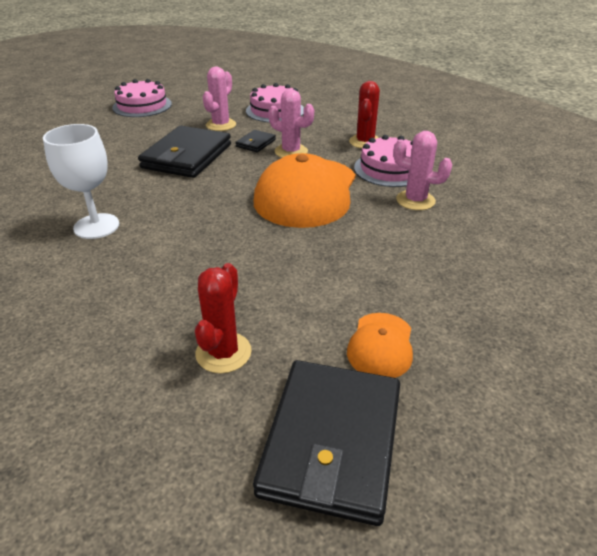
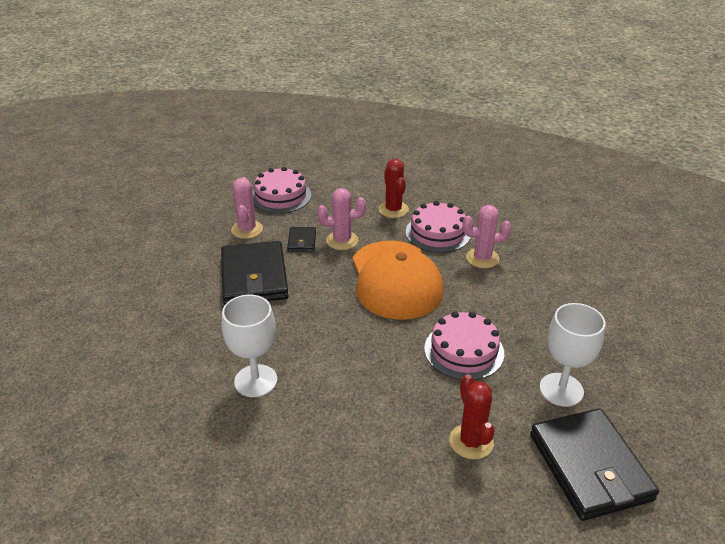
camera: 30 degrees left, 0 degrees up
pink cake [112,79,172,117] -> pink cake moved to [424,311,504,380]
orange cap [347,313,413,378] -> white goblet [539,303,606,407]

